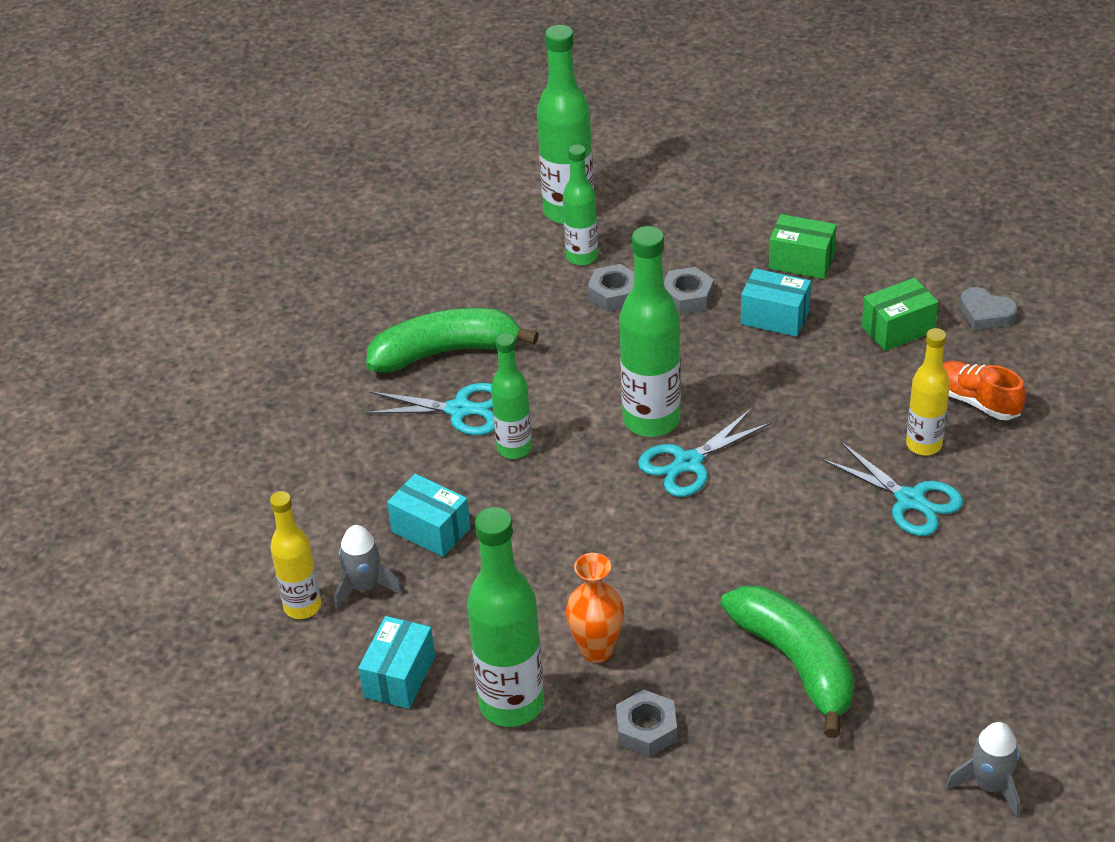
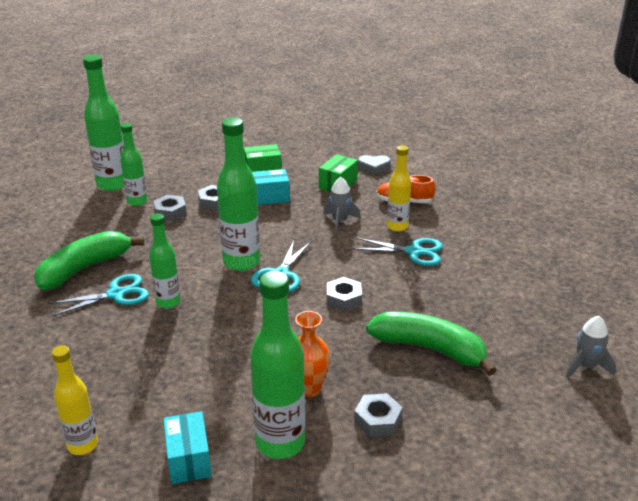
camera: 35 degrees left, 10 degrees down
grey rocket [334,525,403,610] -> grey rocket moved to [323,177,361,233]
turquoise box [387,474,471,557] -> none
none -> grey nut [327,277,362,312]

